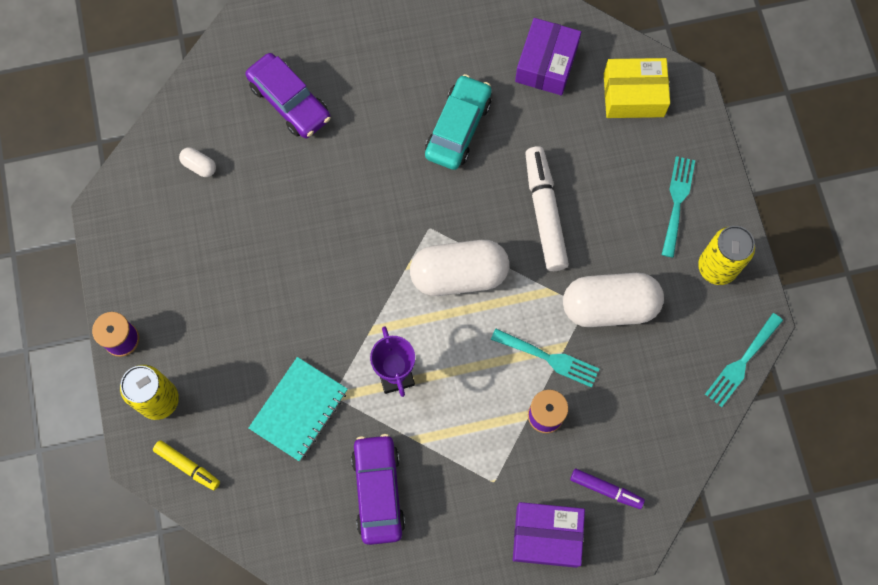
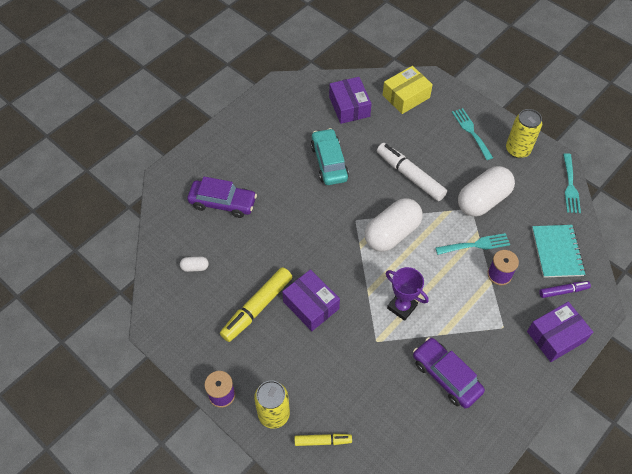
camera: 35 degrees left, 15 degrees down
turquoise notebook [249,357,348,461] -> turquoise notebook moved to [532,225,586,278]
none -> yellow marker [220,267,292,342]
none -> purple box [282,269,340,331]

